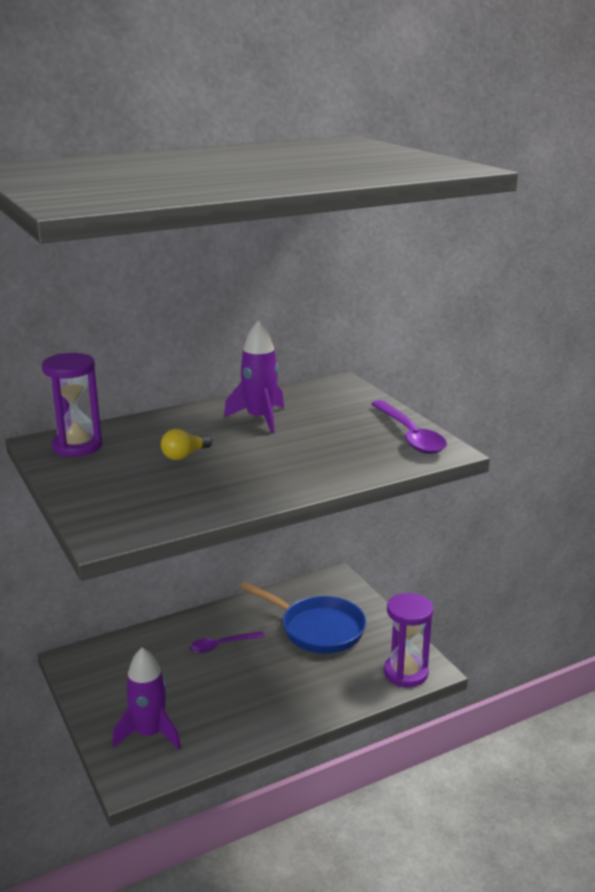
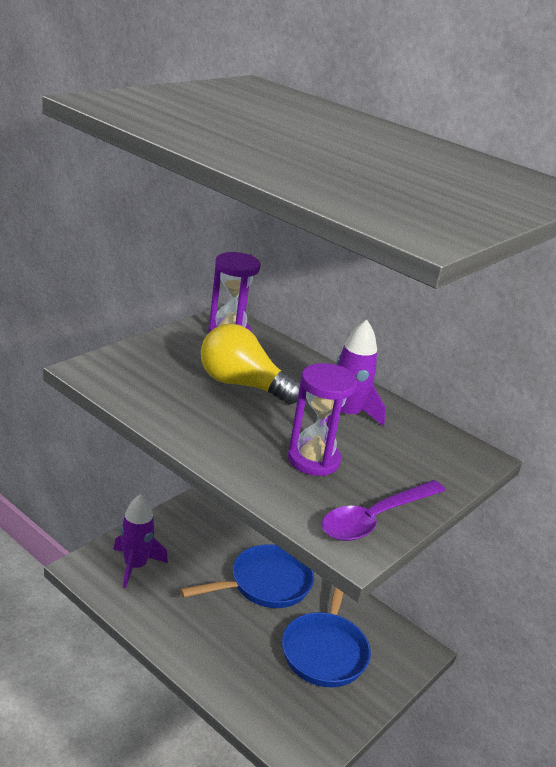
camera: 65 degrees right, 5 degrees up
yellow light bulb [161,429,212,460] -> yellow light bulb [201,324,300,405], size x2.03
purple spoon [190,631,265,653] -> blue pan [180,544,314,608]
purple hourglass [384,593,433,687] -> purple hourglass moved to [288,363,357,476]

